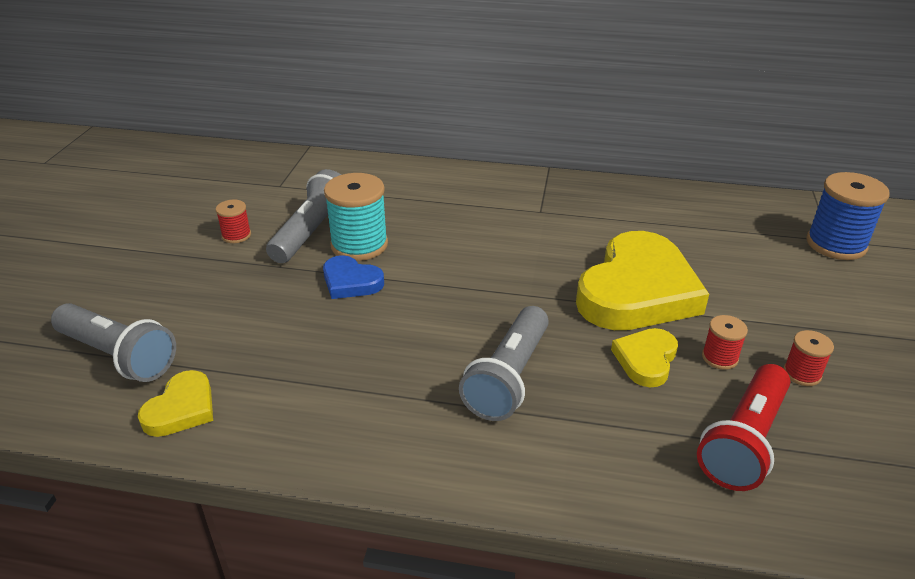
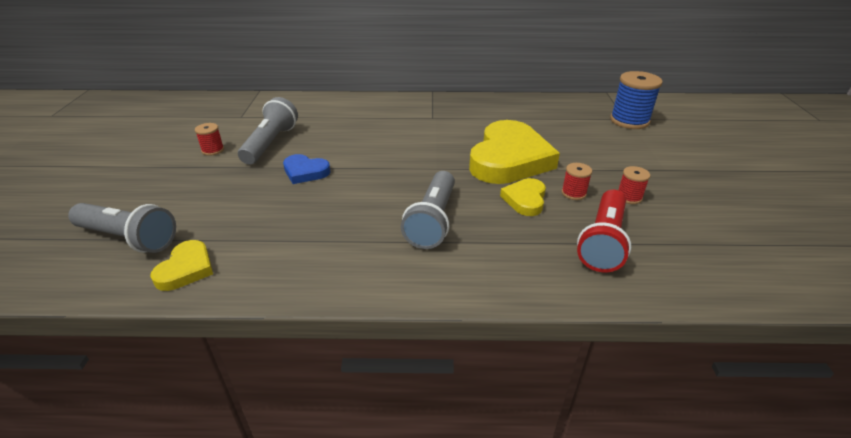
camera: 10 degrees left, 0 degrees up
turquoise spool [324,173,388,261] -> none

